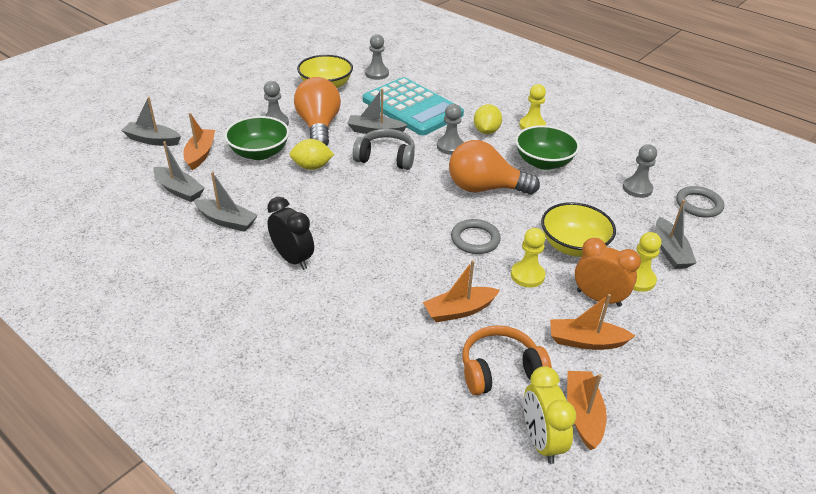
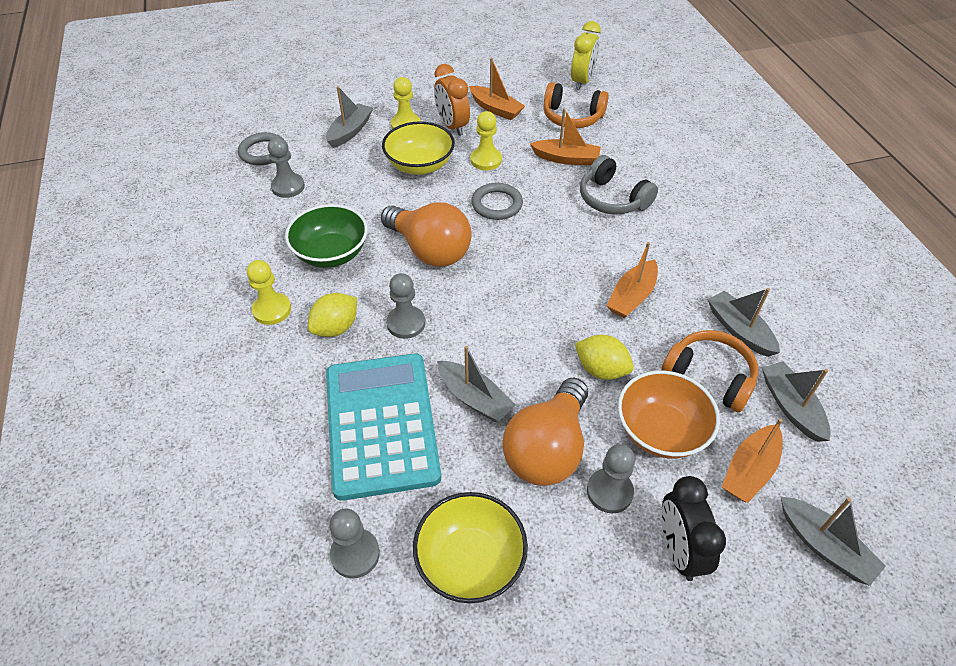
camera: 145 degrees left, 10 degrees up
green bowl [224,116,289,160] -> orange bowl [618,370,720,459]
black clock [267,197,314,270] -> black clock moved to [661,476,726,581]
grey headphones [353,129,415,170] -> grey headphones moved to [580,155,658,215]
orange boat [567,371,607,450] -> orange boat moved to [606,242,658,319]
none -> orange headphones [661,330,758,412]

